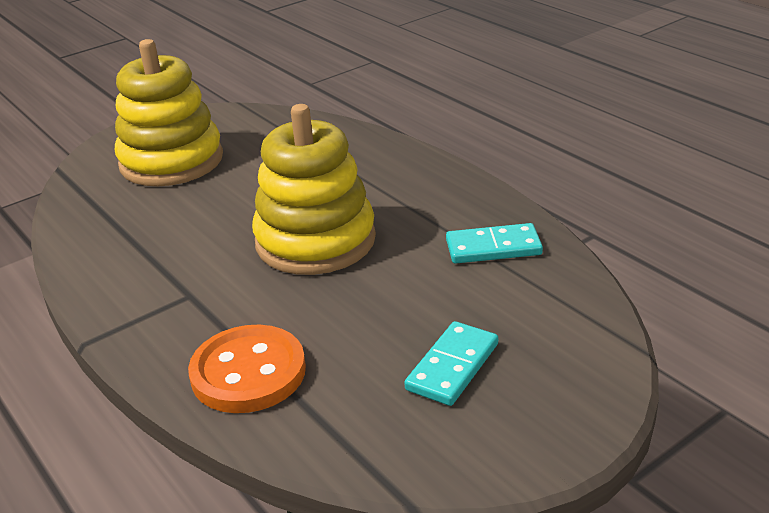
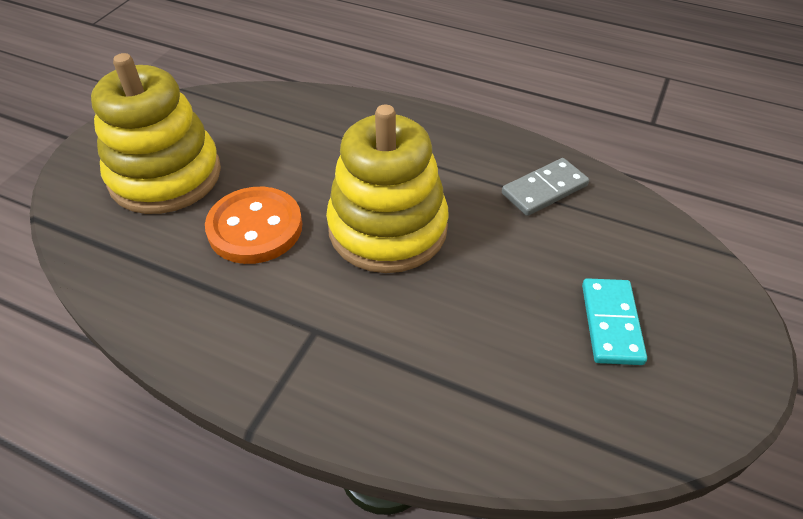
camera: 30 degrees left, 15 degrees up
orange button [188,325,306,413] -> orange button moved to [205,187,303,264]
turquoise domino [446,223,543,264] -> grey domino [502,158,589,216]

